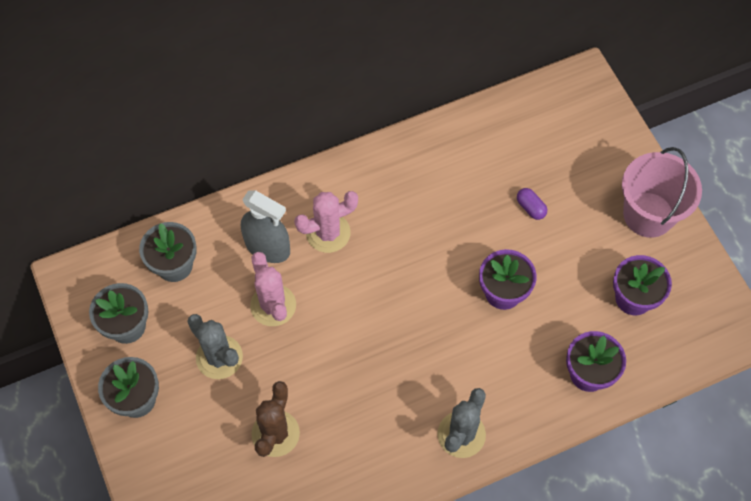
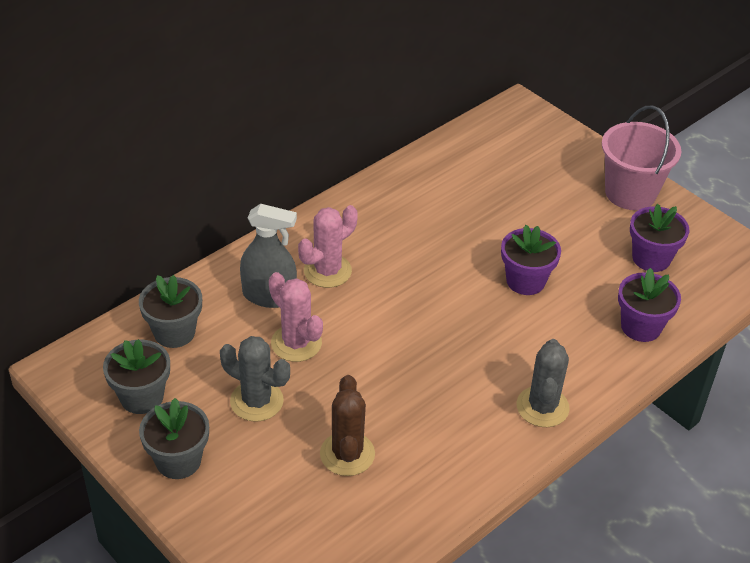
camera: 20 degrees left, 20 degrees down
purple capsule [517,188,547,220] -> none

